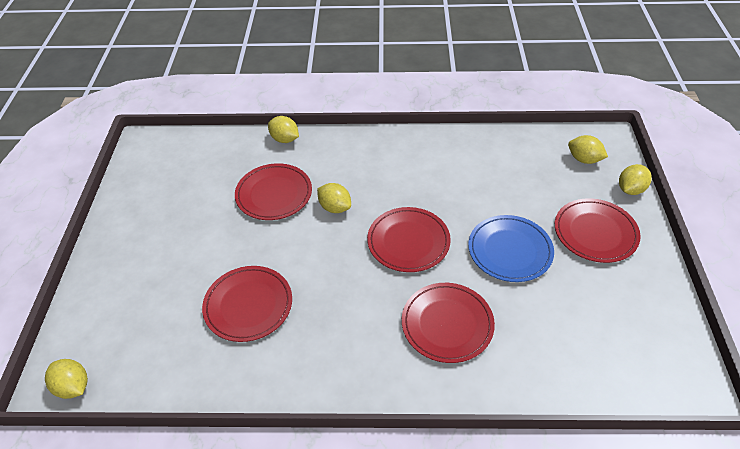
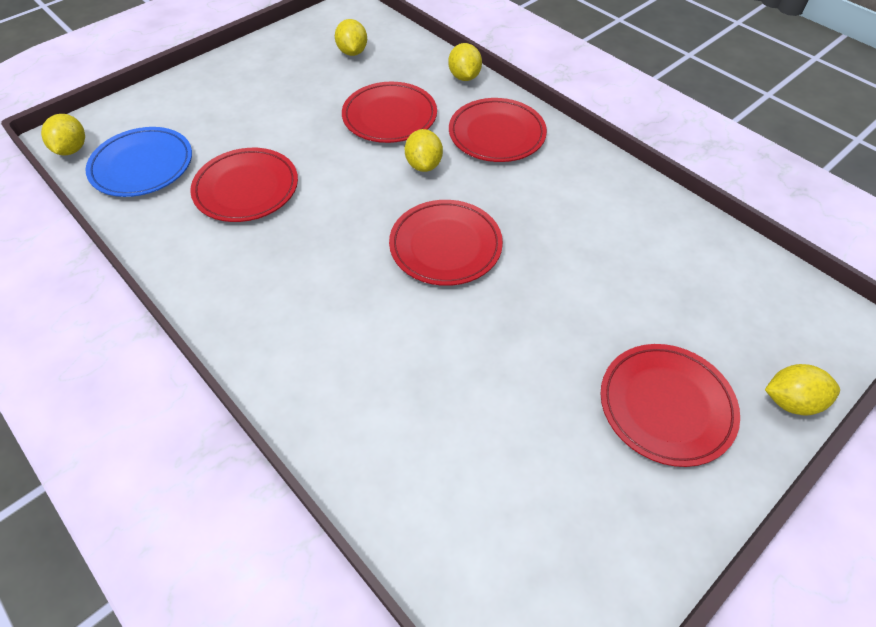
camera: 45 degrees right, 5 degrees up
red plate [402,283,495,363] -> red plate moved to [449,98,547,162]
blue plate [468,215,554,282] -> blue plate moved to [85,127,192,197]
yellow lemon [568,135,608,164] -> yellow lemon moved to [335,19,367,56]

